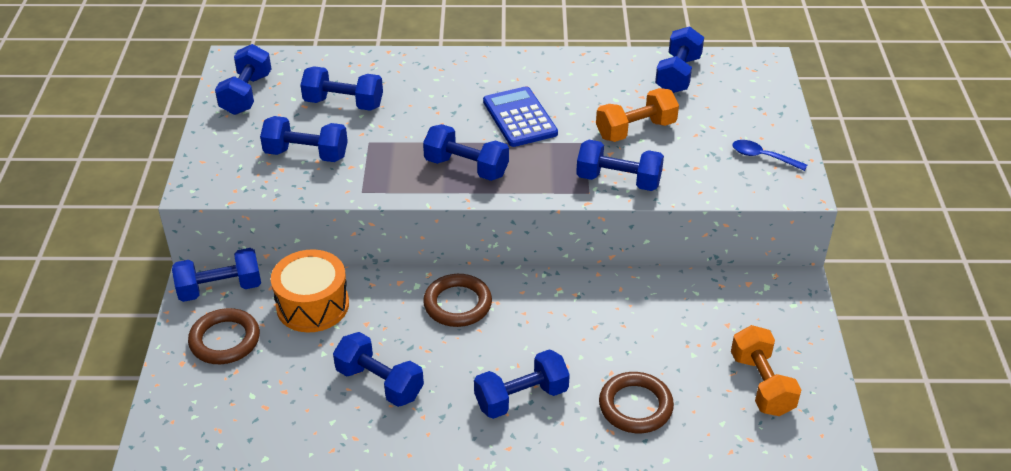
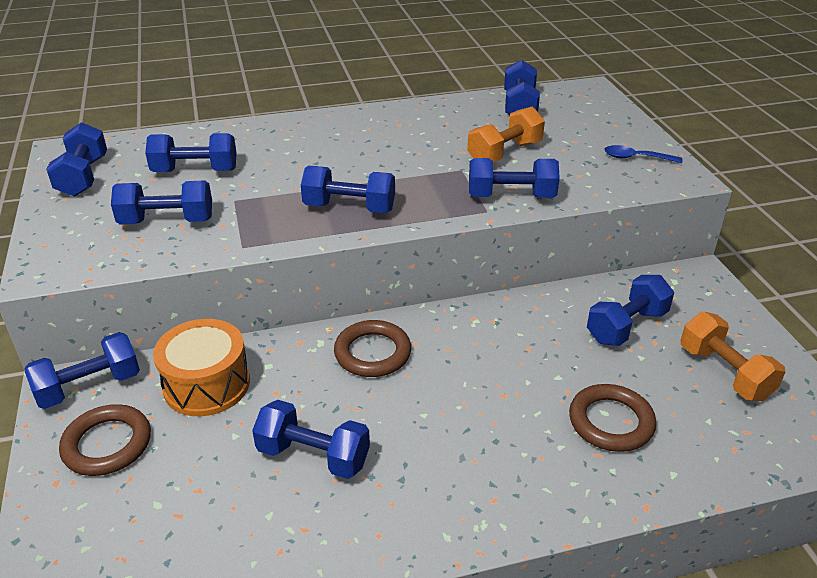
camera: 15 degrees left, 5 degrees down
blue dumbbell [474,349,570,419] -> blue dumbbell moved to [587,275,674,346]
blue calculator [483,86,558,147] -> none

